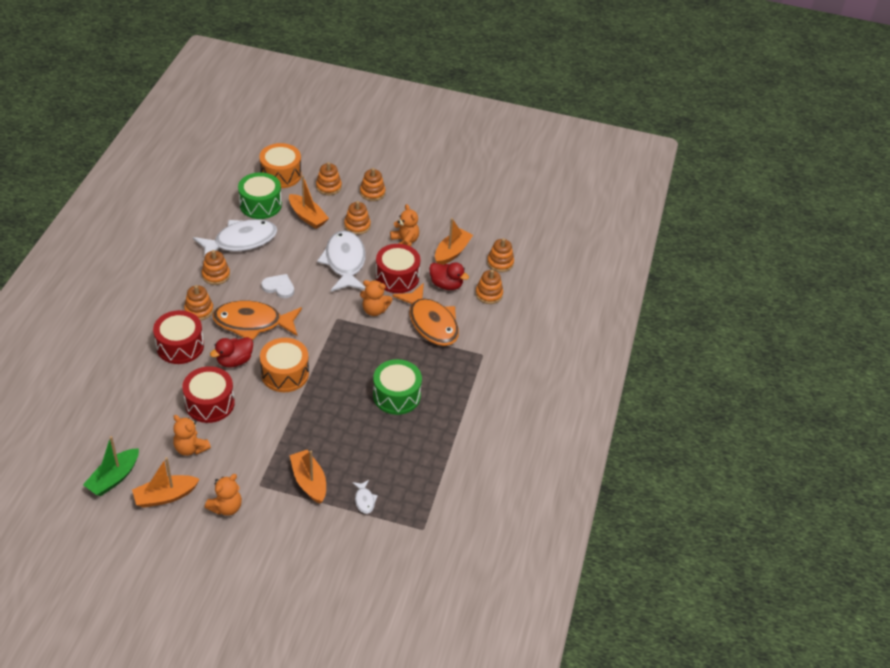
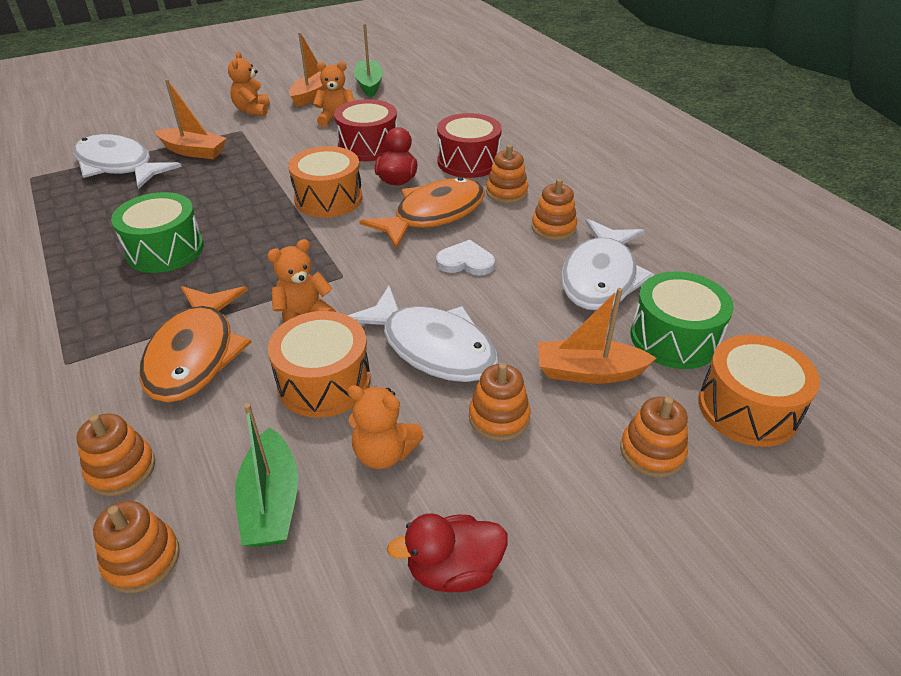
camera: 140 degrees right, 5 degrees down
white heart [261,274,294,298] -> white heart turned 150 degrees counterclockwise [436,240,495,275]
white fish [352,480,378,514] -> white fish [73,134,182,189], size x2.45
orange stacking toy [360,168,385,201] -> none
red drum [376,244,420,293] -> orange drum [268,311,371,418]
orange fish [392,283,459,346] -> orange fish turned 105 degrees counterclockwise [139,286,252,403]
red duck [429,262,469,290] -> red duck moved to [387,513,508,592]
orange boat [435,218,473,265] -> green boat [235,403,298,547]

